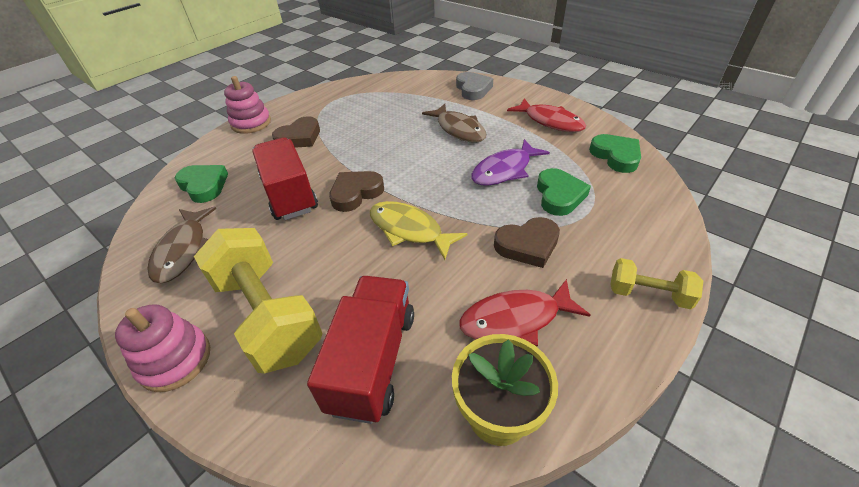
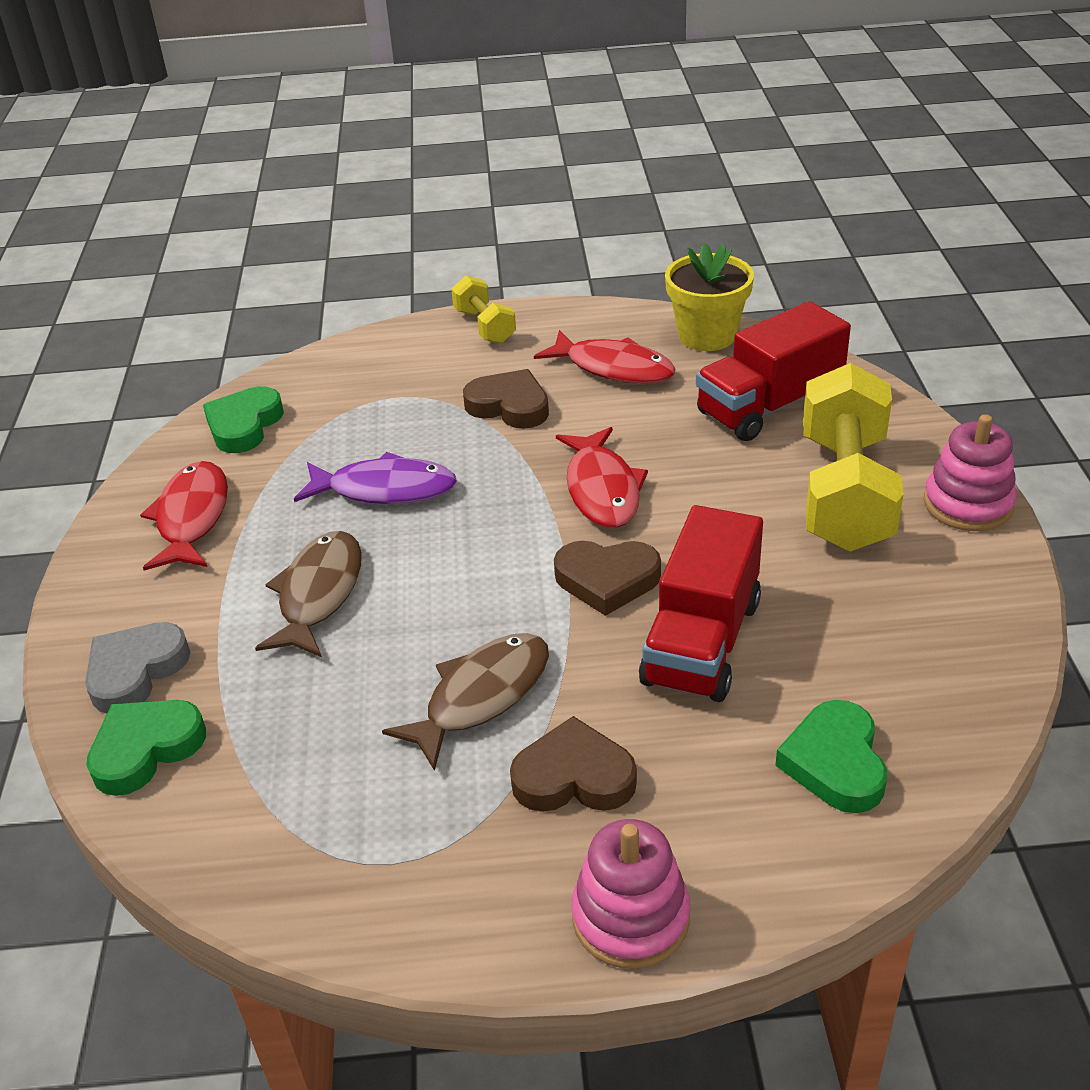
camera: 135 degrees left, 5 degrees down
brown fish [148,207,216,283] -> brown fish moved to [382,633,549,771]
yellow fish [370,201,467,260] -> red fish [556,427,648,528]
green heart [537,168,591,216] -> green heart moved to [86,700,206,796]

